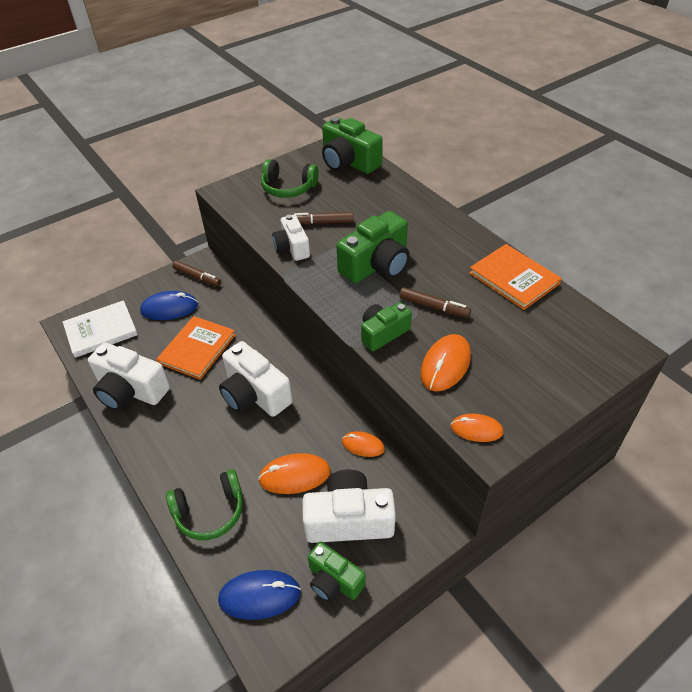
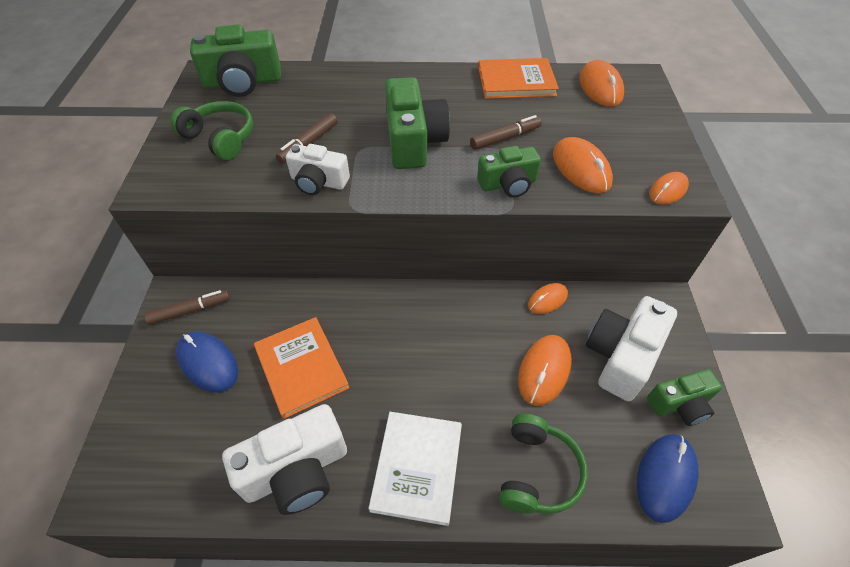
camera: 55 degrees left, 5 degrees up
white book [63,300,138,358] -> white book moved to [369,412,462,526]
blue mouse [140,291,198,320] -> blue mouse turned 75 degrees counterclockwise [176,331,238,392]
white camera [219,341,292,417] -> none
green headphones [261,159,319,198] -> green headphones turned 105 degrees counterclockwise [170,101,253,160]
green camera [361,302,412,352] -> green camera turned 105 degrees counterclockwise [477,146,541,198]
none -> orange mouse [579,60,624,107]

